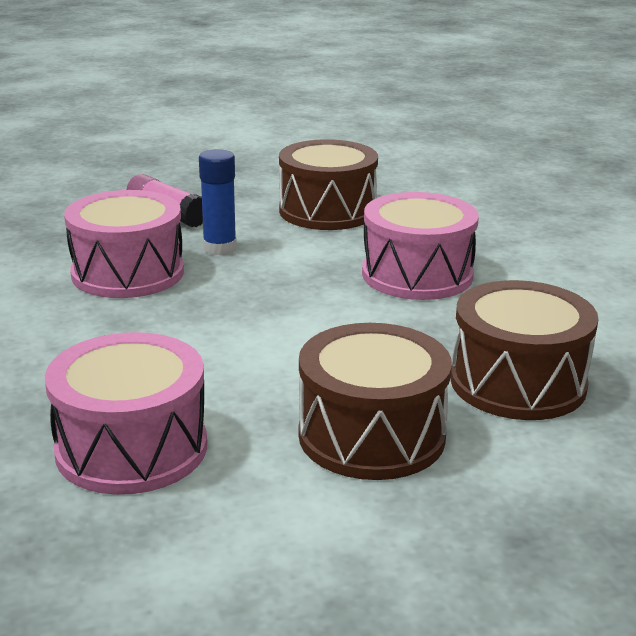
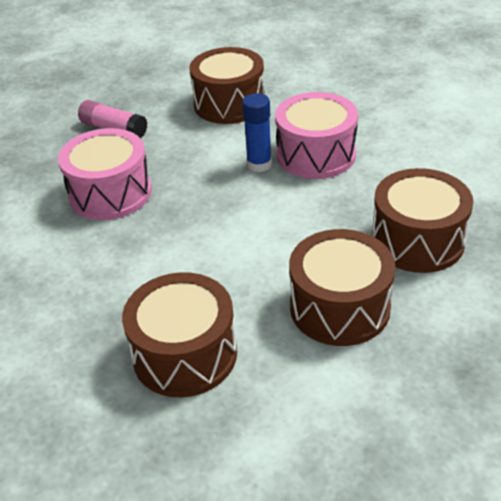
camera: 10 degrees left, 15 degrees up
pink drum [45,332,207,495] -> brown drum [122,272,237,397]
blue glue stick [199,149,237,255] -> blue glue stick moved to [242,93,272,172]

